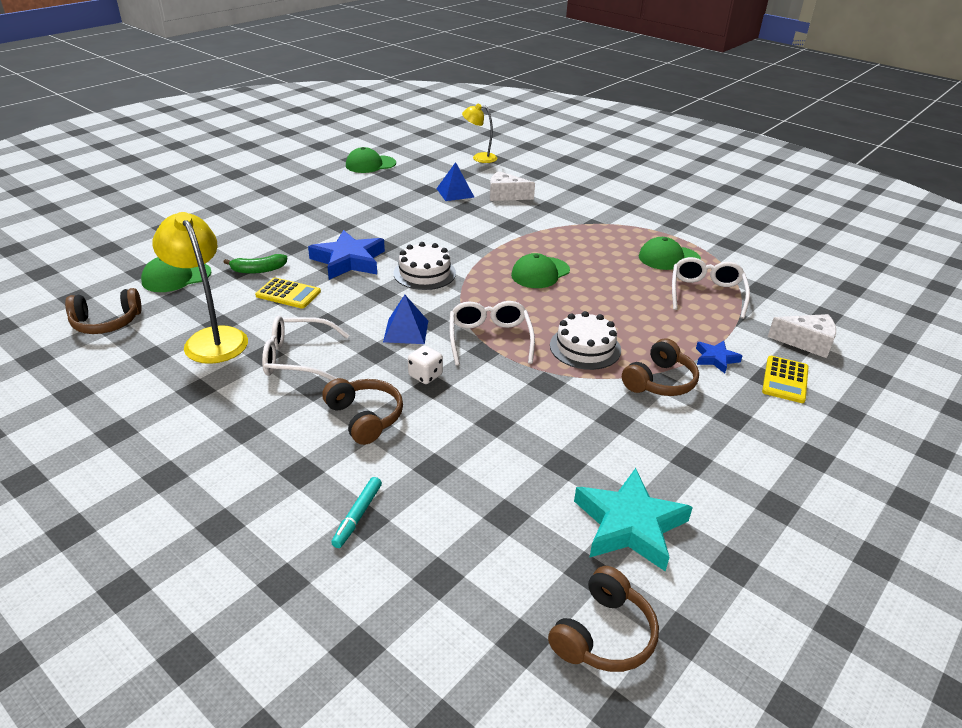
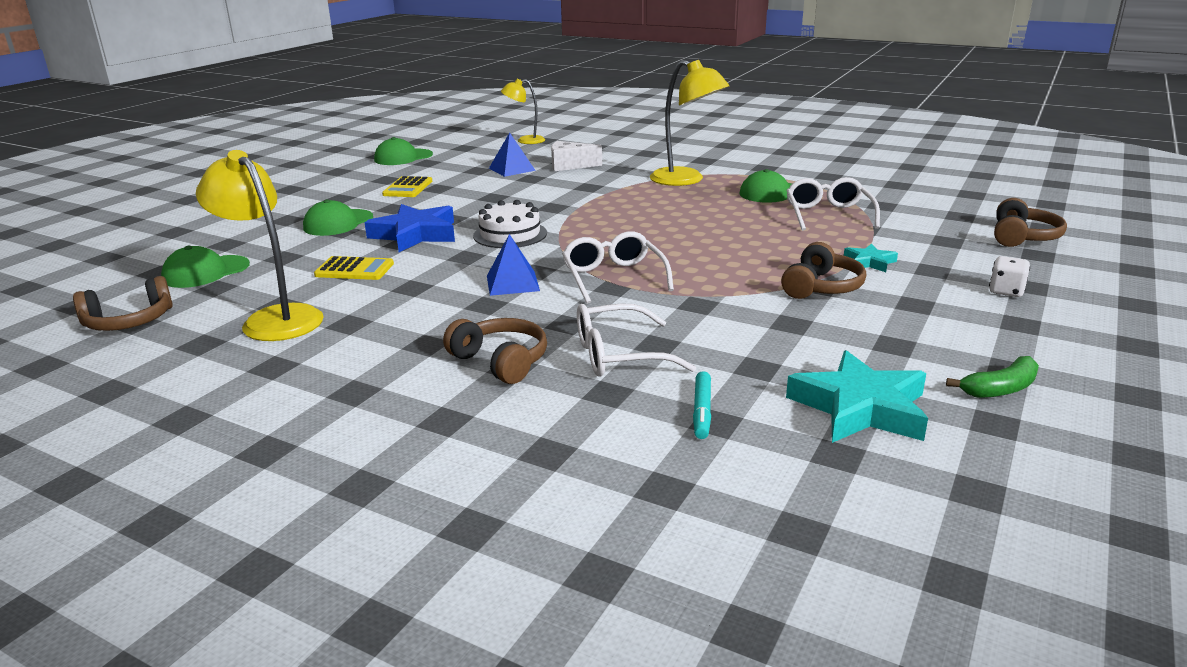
camera: 10 degrees left, 10 degrees down
green banana [224,254,287,274] -> green banana moved to [946,356,1039,398]
white glasses [262,315,349,381] -> white glasses moved to [577,303,696,377]
turquoise marker [331,477,382,548] -> turquoise marker moved to [693,371,711,439]
white dice [408,345,443,384] -> white dice moved to [989,256,1030,297]
green cap [511,253,570,288] -> green cap moved to [303,199,373,236]
brown headphones [548,566,659,672] -> brown headphones moved to [994,198,1067,247]
white cake [550,311,621,370] -> none
blue star [696,341,742,373] -> turquoise star [844,244,898,272]
yellow calculator [762,356,809,403] -> yellow calculator moved to [382,176,432,197]
white cheese [768,314,836,358] -> none
none -> yellow lamp [650,60,729,186]

